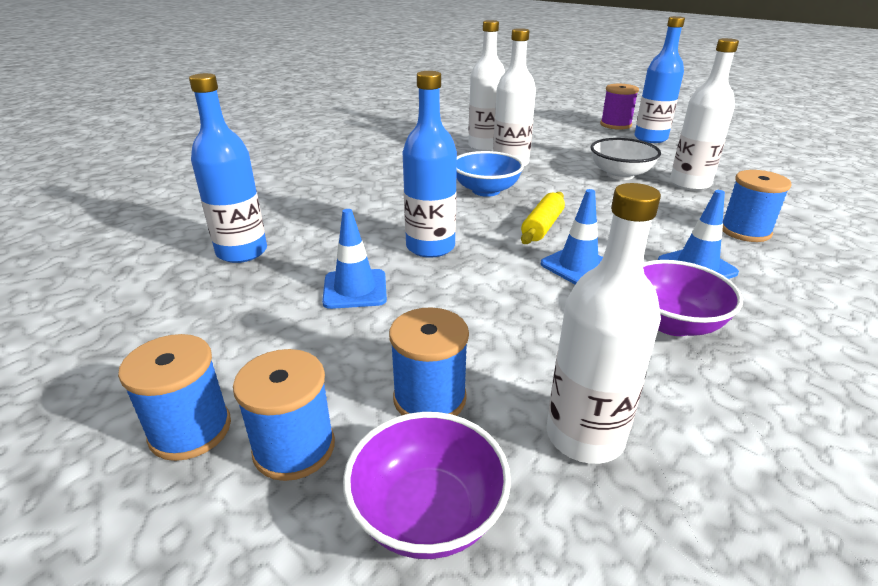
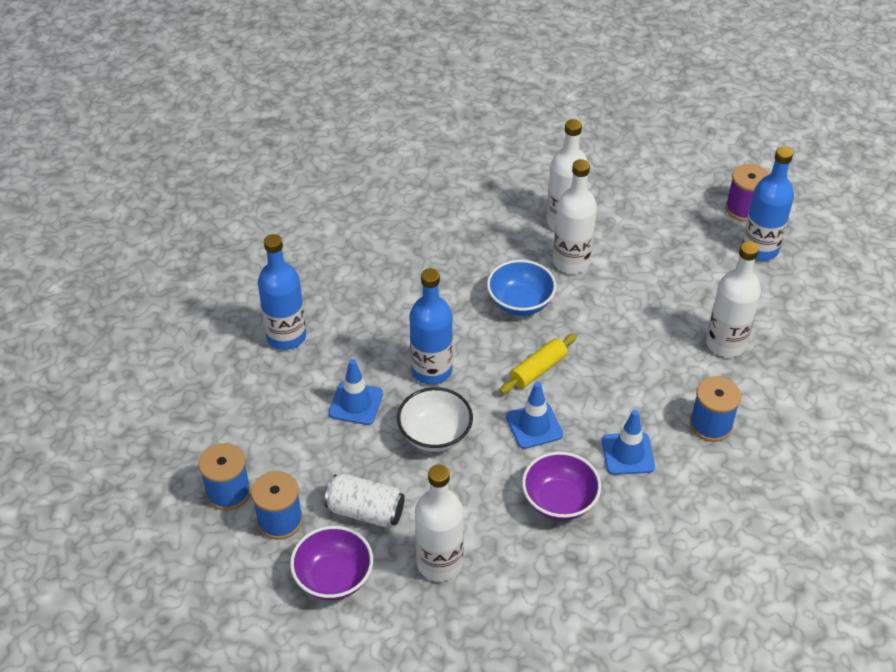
camera: 20 degrees right, 15 degrees up
blue spool [389,307,469,416] -> white can [324,474,405,528]
white bowl [591,138,661,180] -> white bowl moved to [397,387,473,452]

